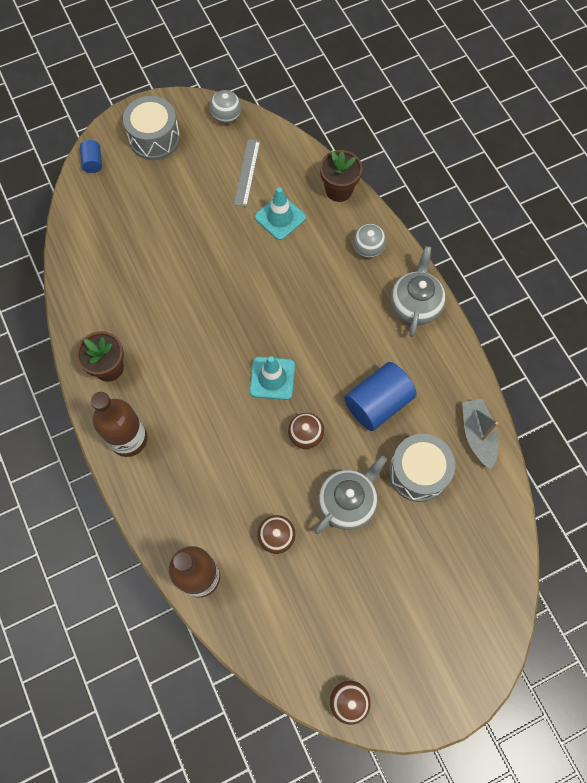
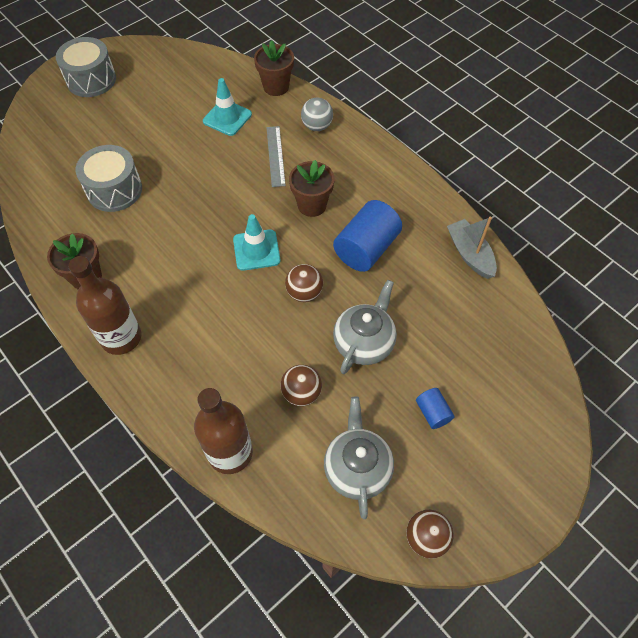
camera: 15 degrees left, 10 degrees down
blue cylinder [80,140,102,173] -> blue cylinder moved to [416,388,454,429]
grey ball [210,90,241,124] -> none
grey ruler [234,139,260,207] -> grey ruler moved to [266,126,286,187]
grey drum [389,434,455,502] -> grey drum moved to [76,145,142,212]
grey teapot [390,246,446,337] -> grey teapot moved to [324,396,394,519]
none -> brown flower pot [289,160,335,217]

